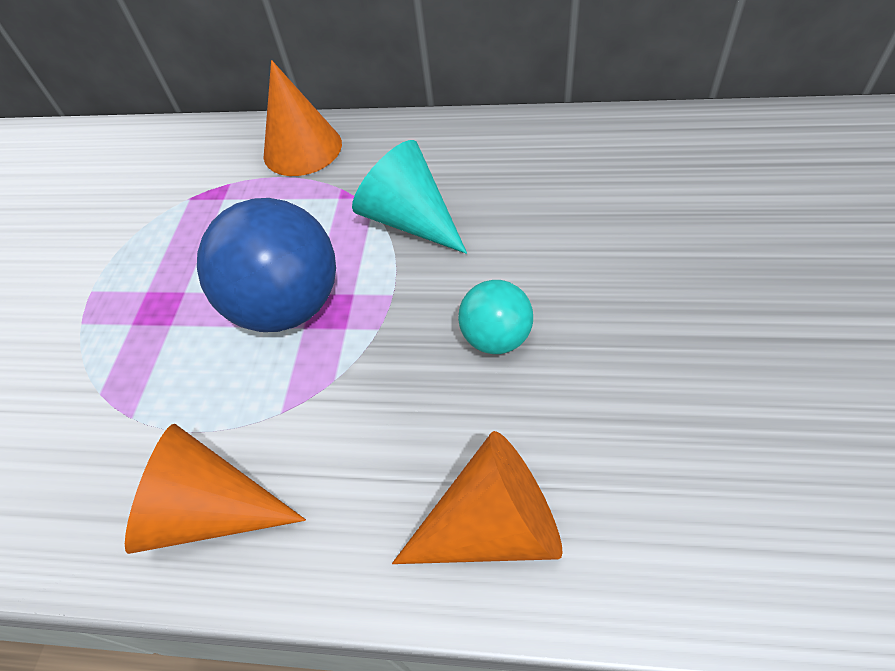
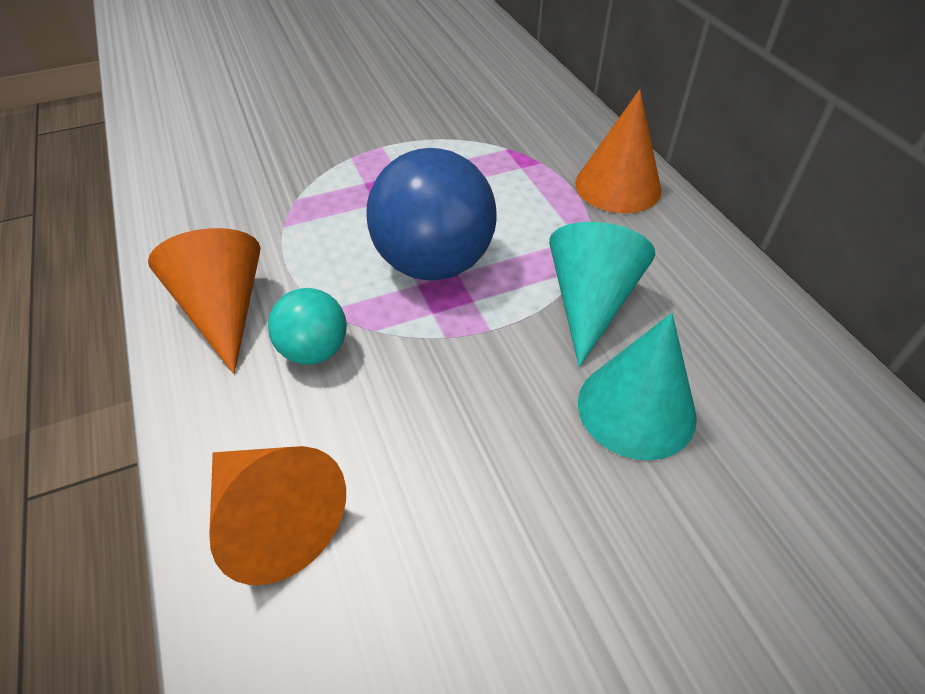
camera: 55 degrees right, 5 degrees down
turquoise ball [458,280,533,354] -> turquoise ball moved to [268,288,347,365]
none -> turquoise cone [578,313,697,460]

